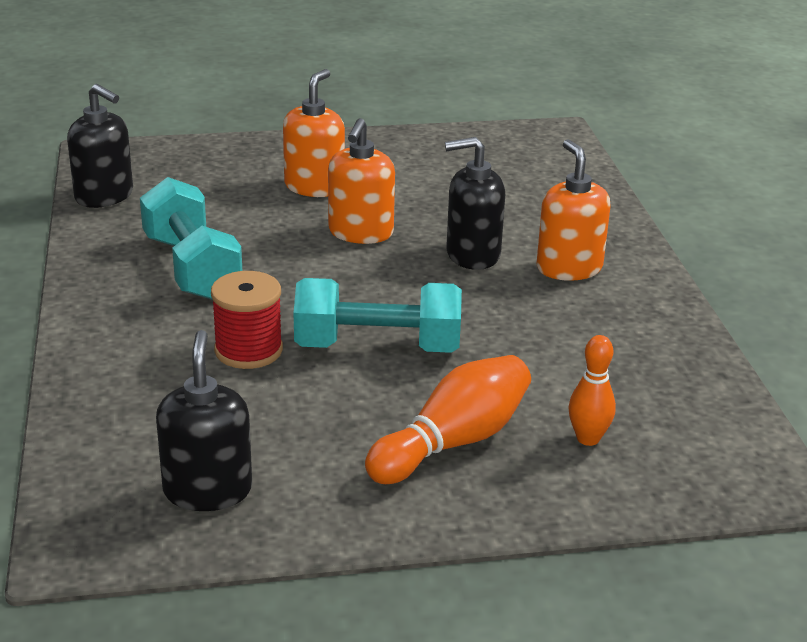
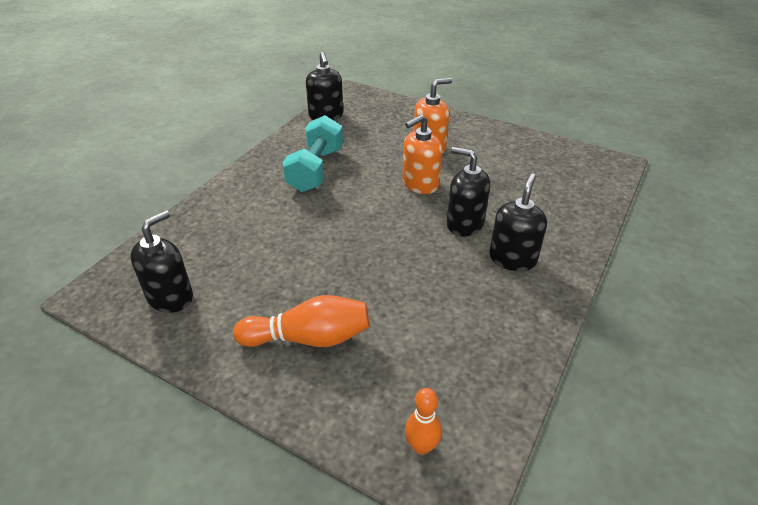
camera: 40 degrees right, 10 degrees up
red spool [211,271,283,369] -> none
turquoise dumbbell [294,278,462,353] -> none
orange soap dispenser [537,139,610,281] -> black soap dispenser [489,173,547,271]
orange bowling pin [568,335,616,446] -> orange bowling pin moved to [405,388,442,455]

